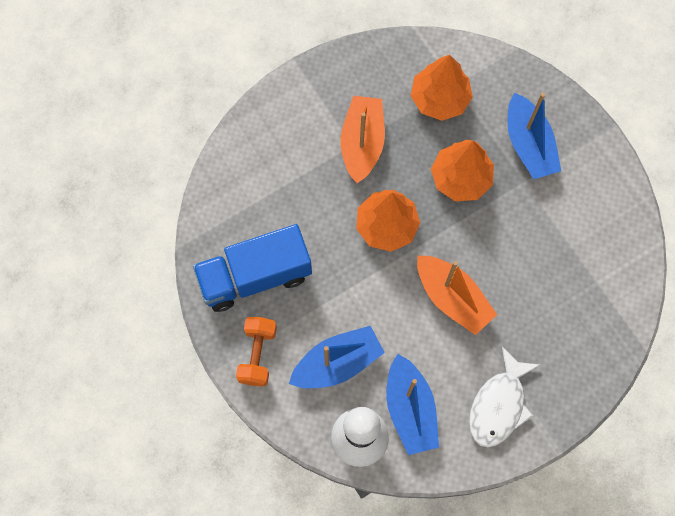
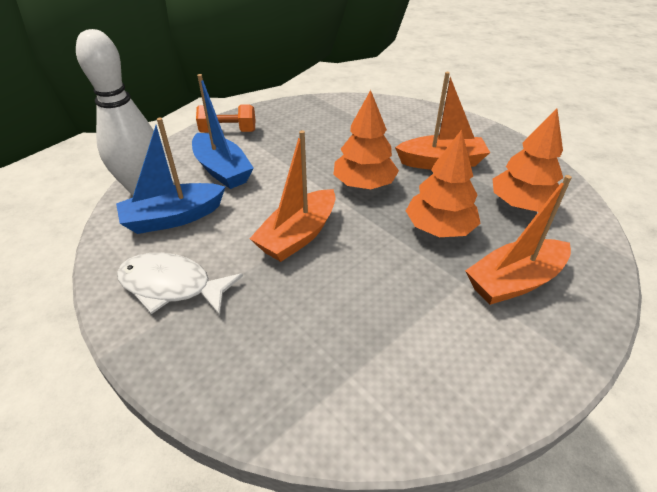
camera: 80 degrees right, 30 degrees down
blue truck [193,224,312,312] -> none
blue boat [507,93,561,179] -> orange boat [465,175,572,305]

